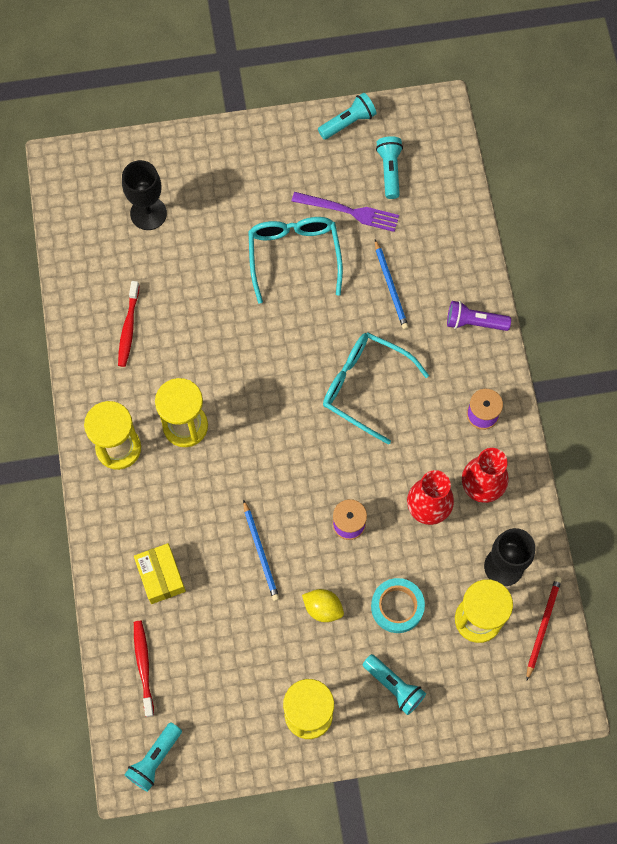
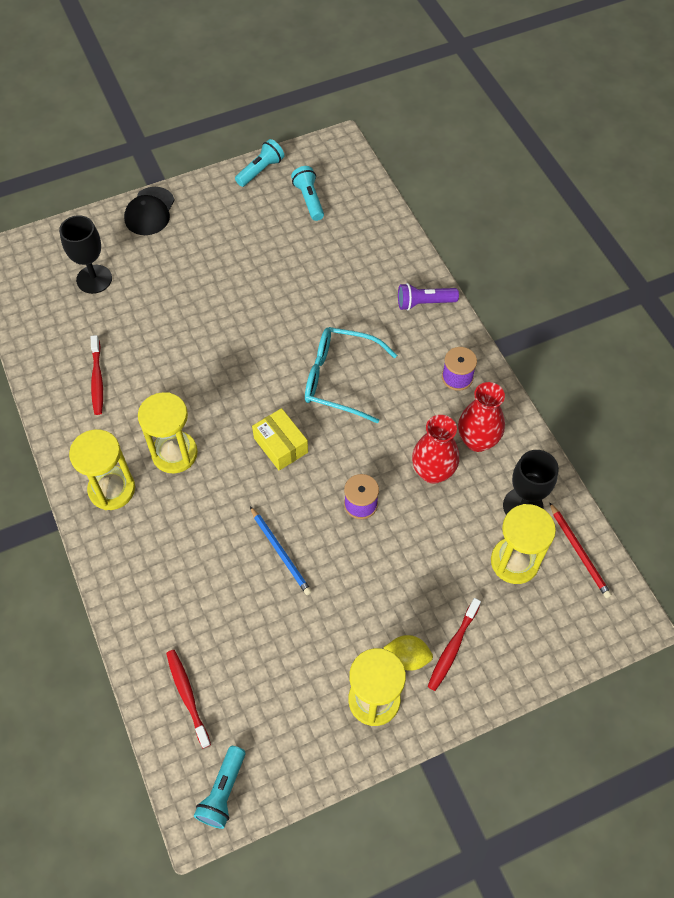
camera: 15 degrees left, 10 degrees down
yellow box [134,543,186,604] -> yellow box moved to [252,408,308,471]
turquoise glasses [248,217,343,304] -> none
purple fork [292,192,399,232] -> none
yellow lemon [302,589,344,622] -> yellow lemon moved to [383,635,433,671]
turquoise flashlight [363,654,426,715] -> red toothbrush [427,598,481,691]
turquoise tape [371,578,425,633] -> none
blue pencil [375,240,409,330] -> none
red pencil [526,577,562,681] -> red pencil turned 150 degrees clockwise [549,502,612,598]
none -> black cap [124,187,174,235]

